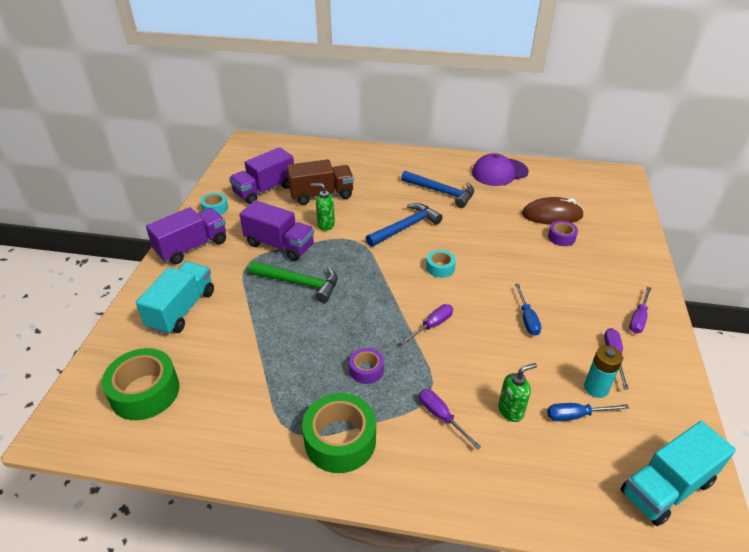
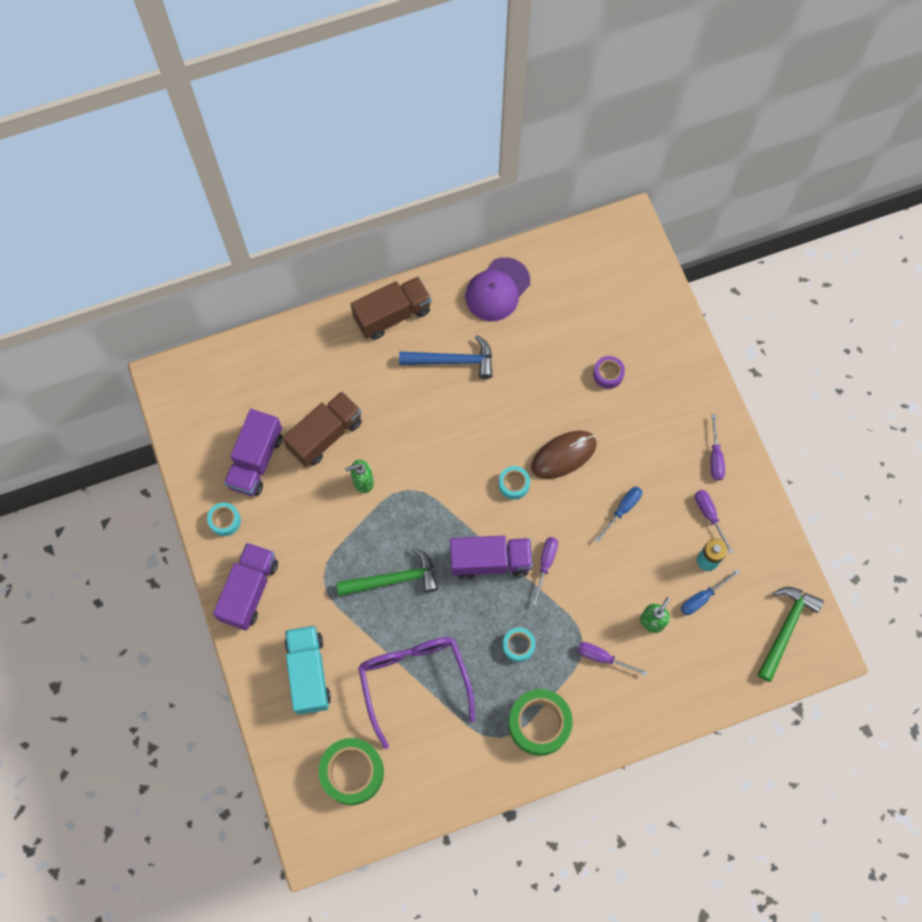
camera: 30 degrees left, 30 degrees up
purple truck [239,200,314,261] -> purple truck moved to [450,536,533,580]
purple tape [349,348,384,384] -> turquoise tape [503,627,536,662]
blue hammer [366,203,443,247] -> none
blue screwdriver [515,284,541,336] -> blue screwdriver turned 105 degrees counterclockwise [595,486,642,542]
brown mouse [522,197,584,225] -> brown mouse moved to [531,431,597,479]
turquoise truck [620,421,736,526] -> green hammer [757,587,824,682]
none -> brown truck [351,277,432,340]
none -> purple glasses [358,637,475,749]

